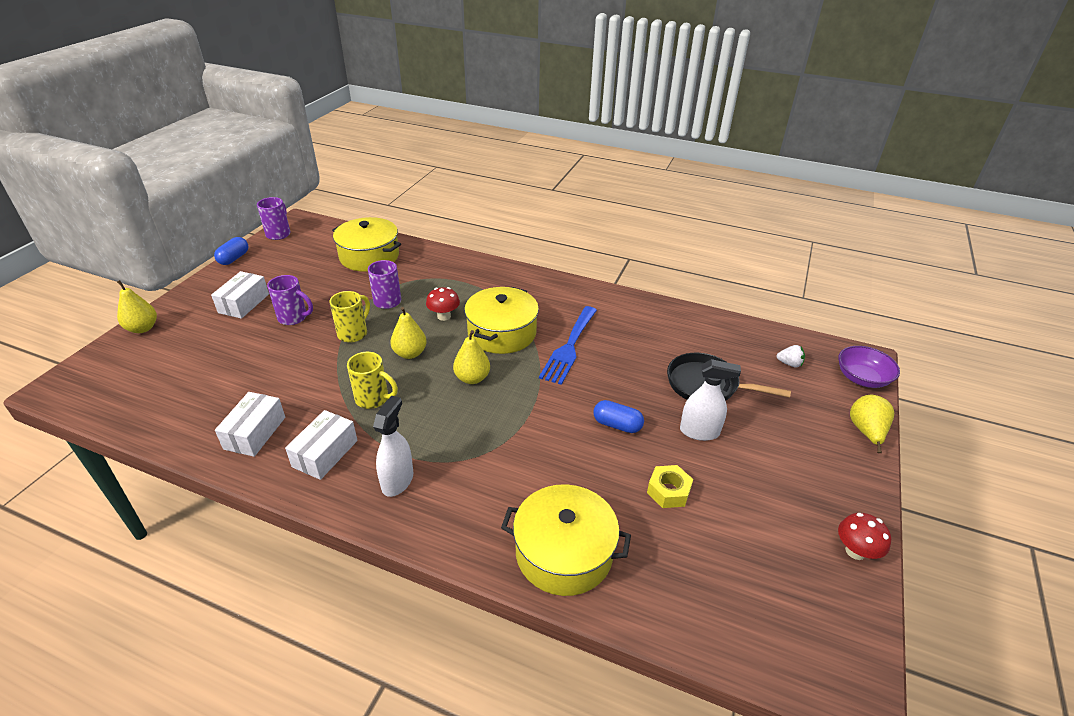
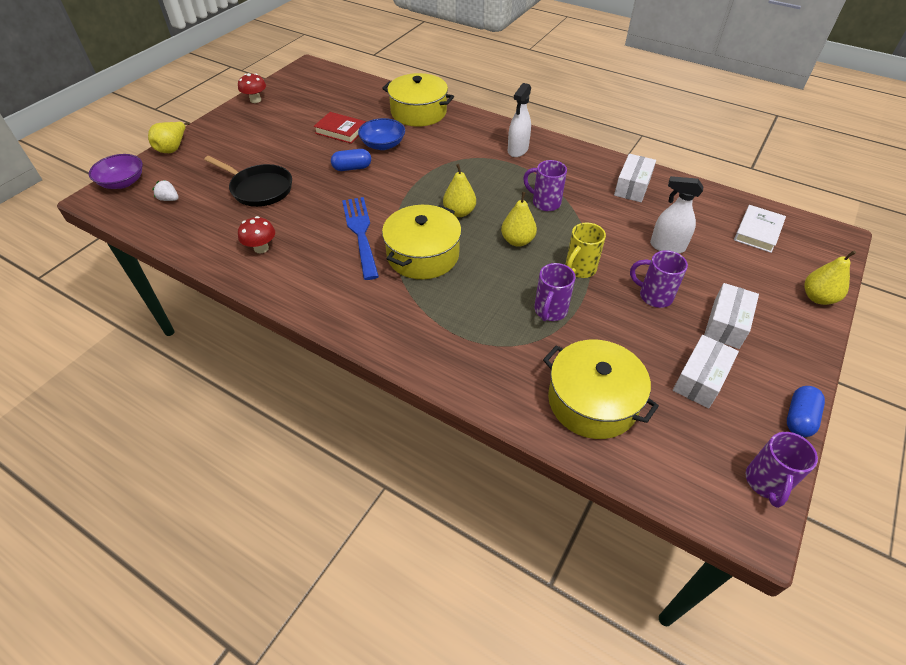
camera: 170 degrees left, 10 degrees up
white box [285,410,358,480] -> white box moved to [673,335,739,408]
yellow mug [347,352,398,409] -> purple mug [523,160,567,211]
red mushroom [426,287,460,321] -> red mushroom moved to [238,216,275,253]
blue fork [539,306,597,385] -> blue fork turned 45 degrees counterclockwise [342,197,379,280]
blue capsule [593,400,644,433] -> blue capsule turned 45 degrees counterclockwise [331,149,371,171]
yellow nut [647,465,693,508] -> red book [314,112,366,144]
white spray bottle [680,359,741,441] -> white spray bottle moved to [650,176,703,254]
none -> blue bowl [358,118,405,150]
none -> white book [734,205,786,253]

